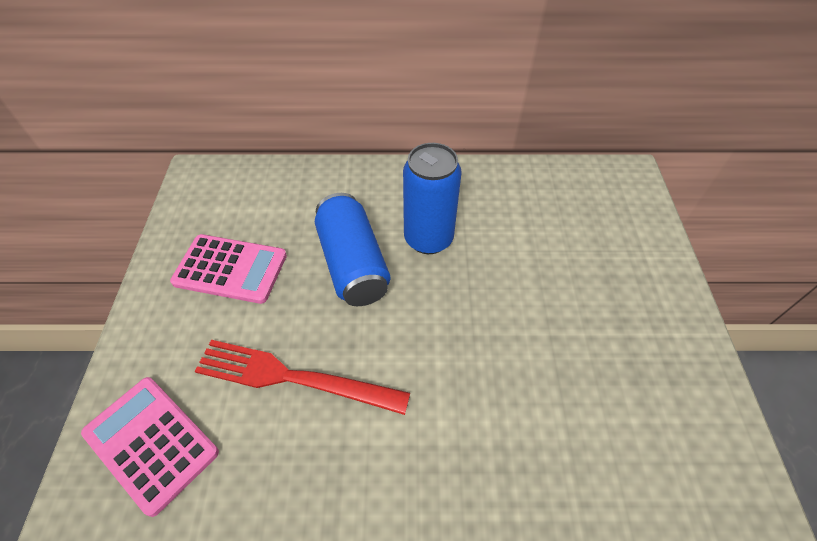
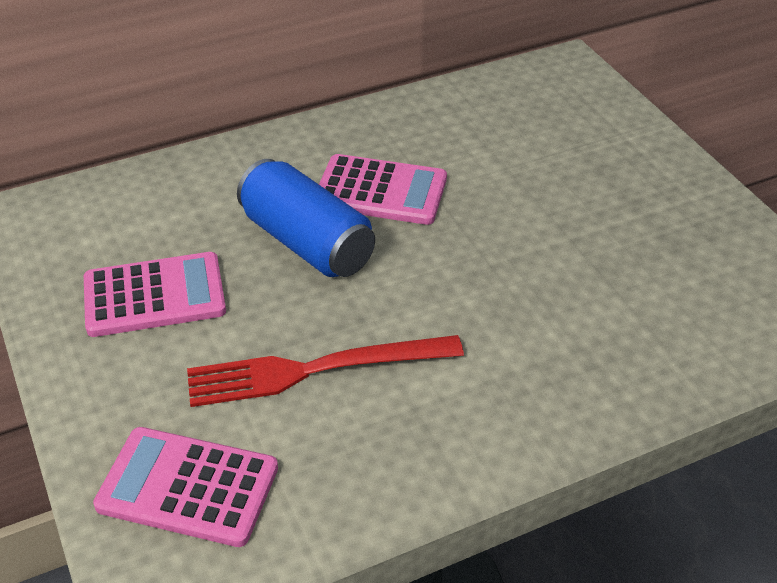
camera: 25 degrees left, 10 degrees down
blue can [403,143,462,254] -> pink calculator [319,154,447,225]

